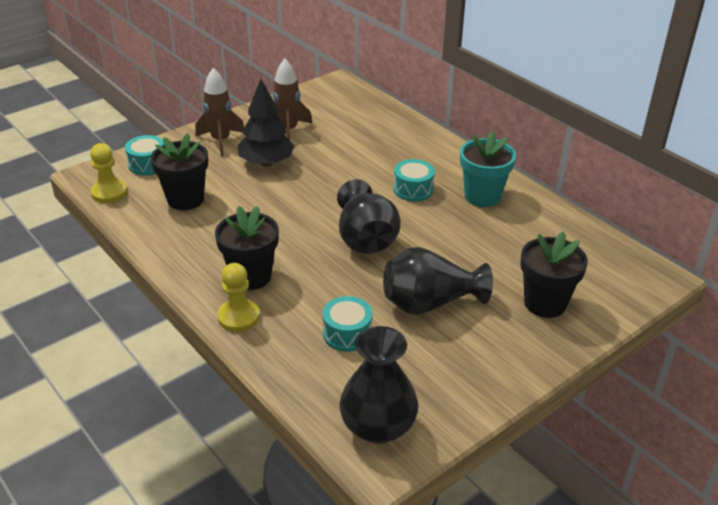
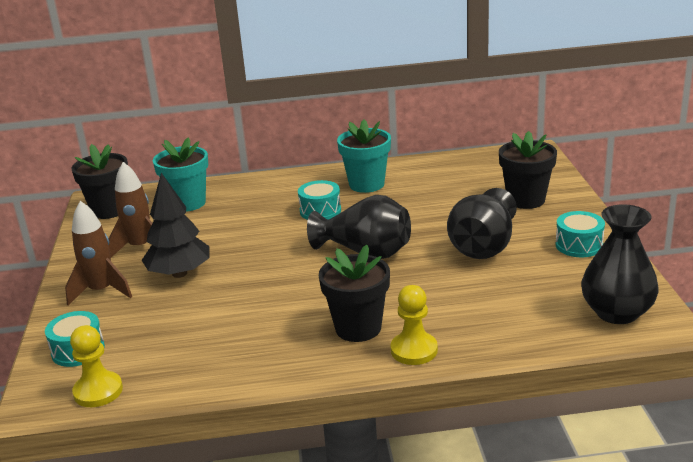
camera: 55 degrees left, 10 degrees down
black flower pot [151,133,208,210] -> black flower pot moved to [72,144,128,219]
turquoise drum [322,296,373,352] -> turquoise drum moved to [556,211,605,257]
none -> turquoise flower pot [153,138,208,212]

